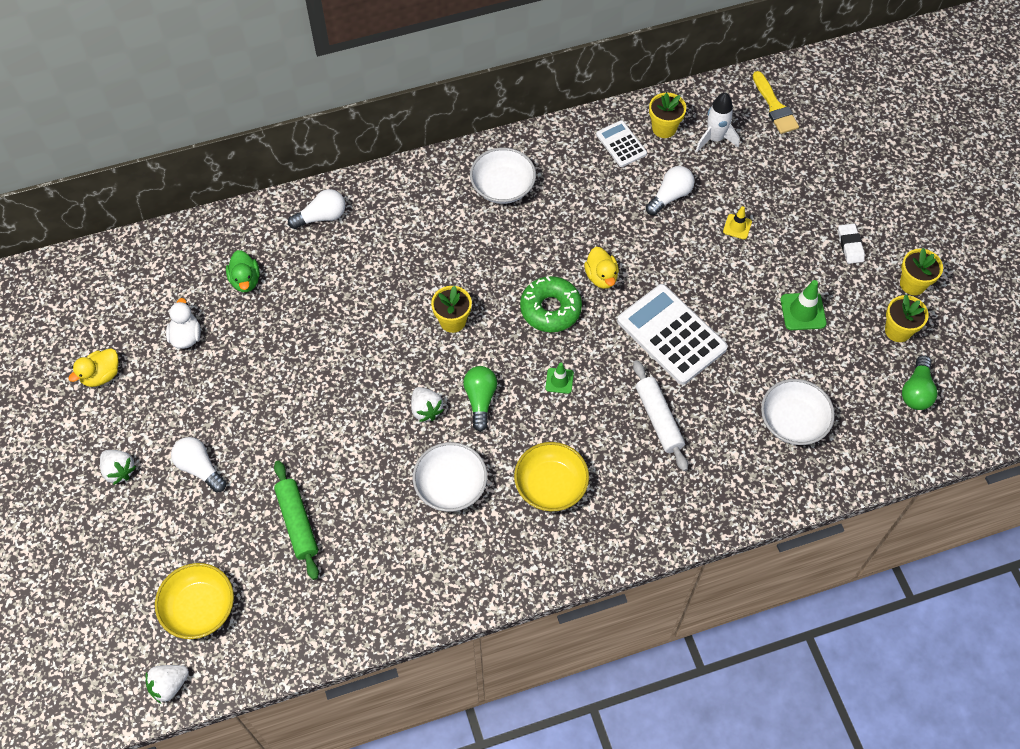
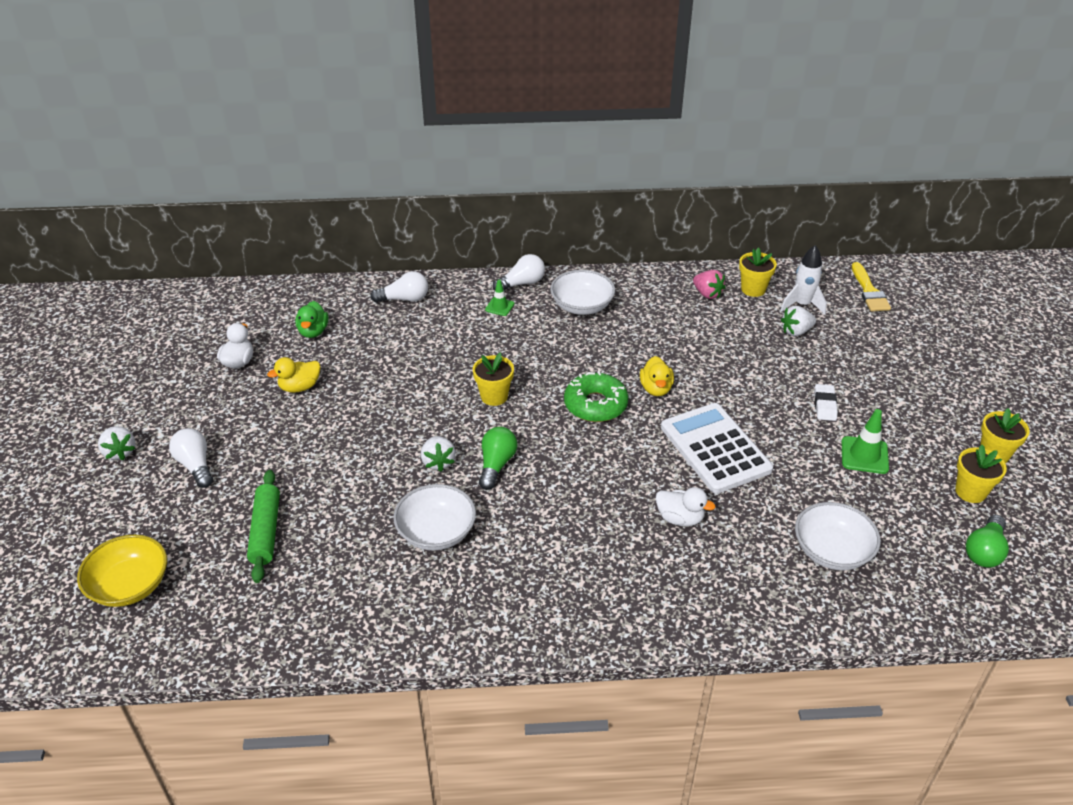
camera: 15 degrees right, 20 degrees down
yellow duck [68,348,119,387] -> yellow duck moved to [267,357,320,393]
white strawberry [145,665,189,703] -> white strawberry moved to [781,306,816,336]
yellow bowl [514,442,589,511] -> none
green traffic cone [546,363,574,394] -> green traffic cone moved to [485,280,514,316]
white calculator [596,120,647,167] -> pink strawberry [693,270,726,299]
white rolling pin [633,360,688,471] -> white duck [656,487,716,527]
white light bulb [646,166,695,215] -> white light bulb moved to [492,254,545,291]
yellow traffic cone [723,206,752,239] -> none
white eraser [838,224,865,264] -> white eraser moved to [814,384,838,421]

